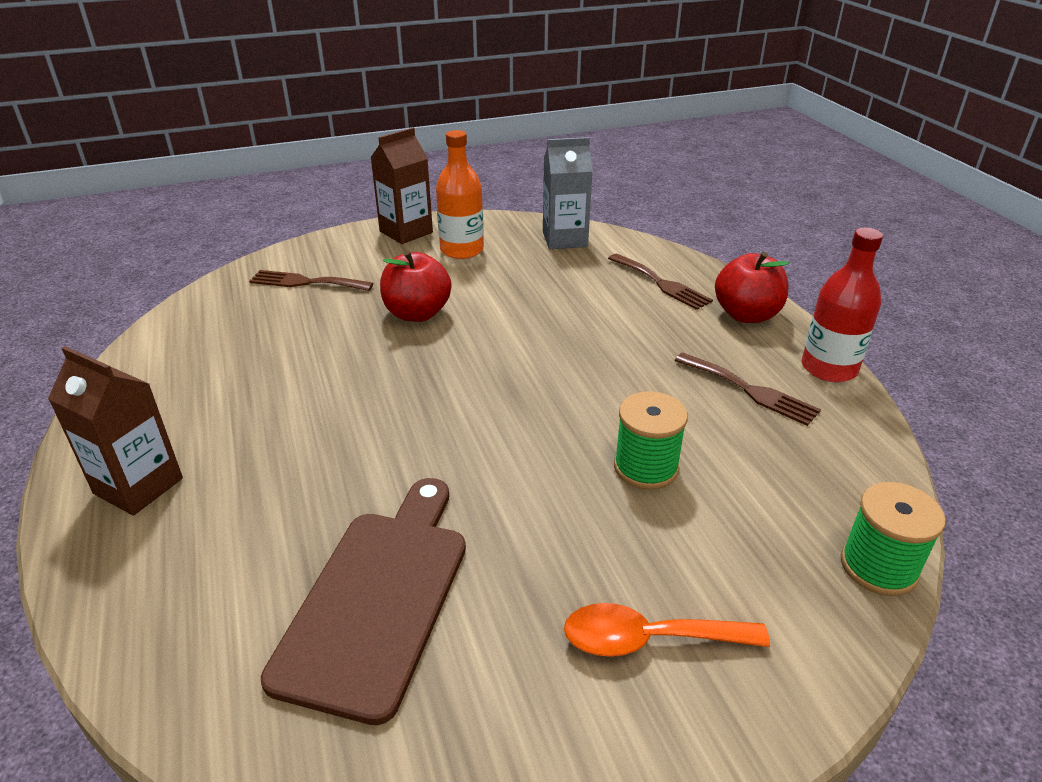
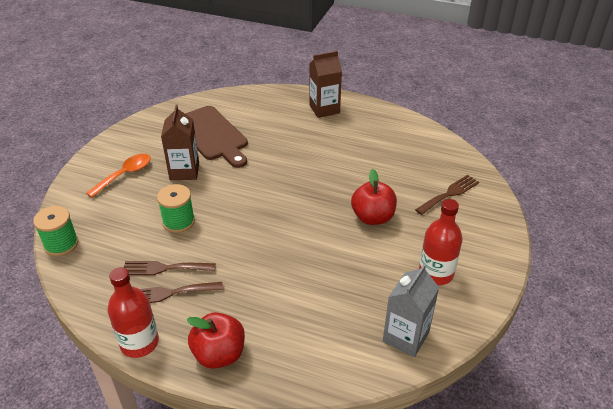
camera: 130 degrees right, 5 degrees up
brown carton [370,128,433,244] -> brown carton moved to [161,105,199,180]
orange bottle [436,130,484,259] -> red bottle [419,199,462,285]
brown fork [608,254,713,310] -> brown fork moved to [124,261,216,275]

